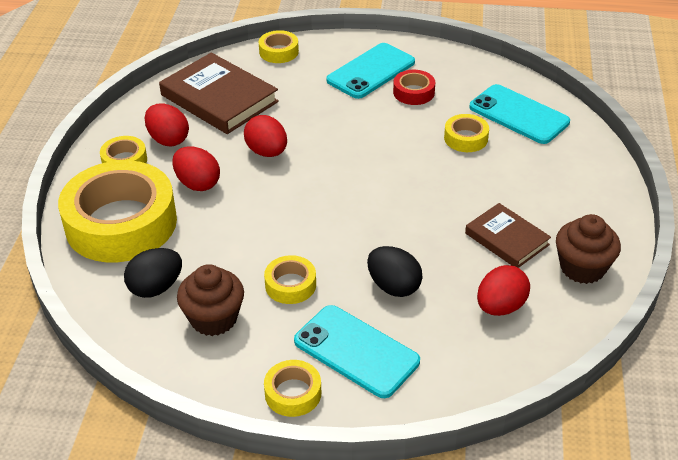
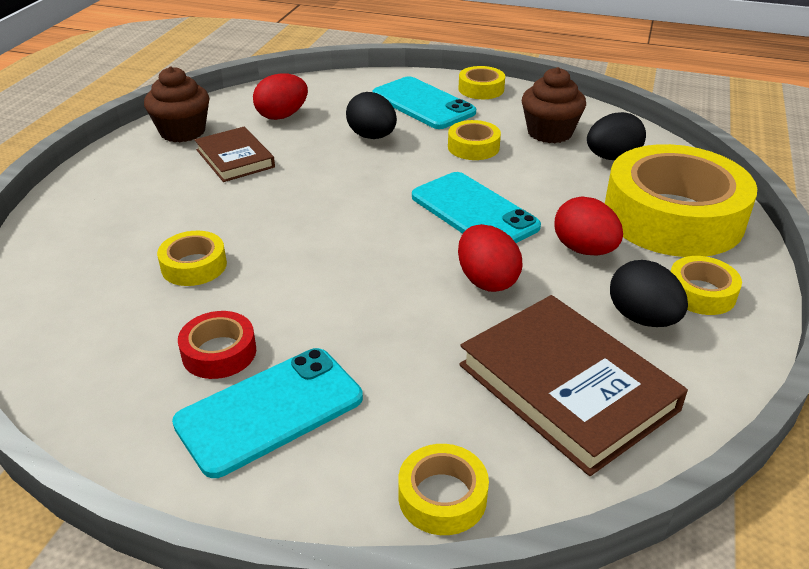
camera: 170 degrees left, 5 degrees down
red egg [145,104,189,146] -> black egg [610,260,688,327]
turquoise phone [469,84,570,144] -> turquoise phone moved to [412,172,541,243]

